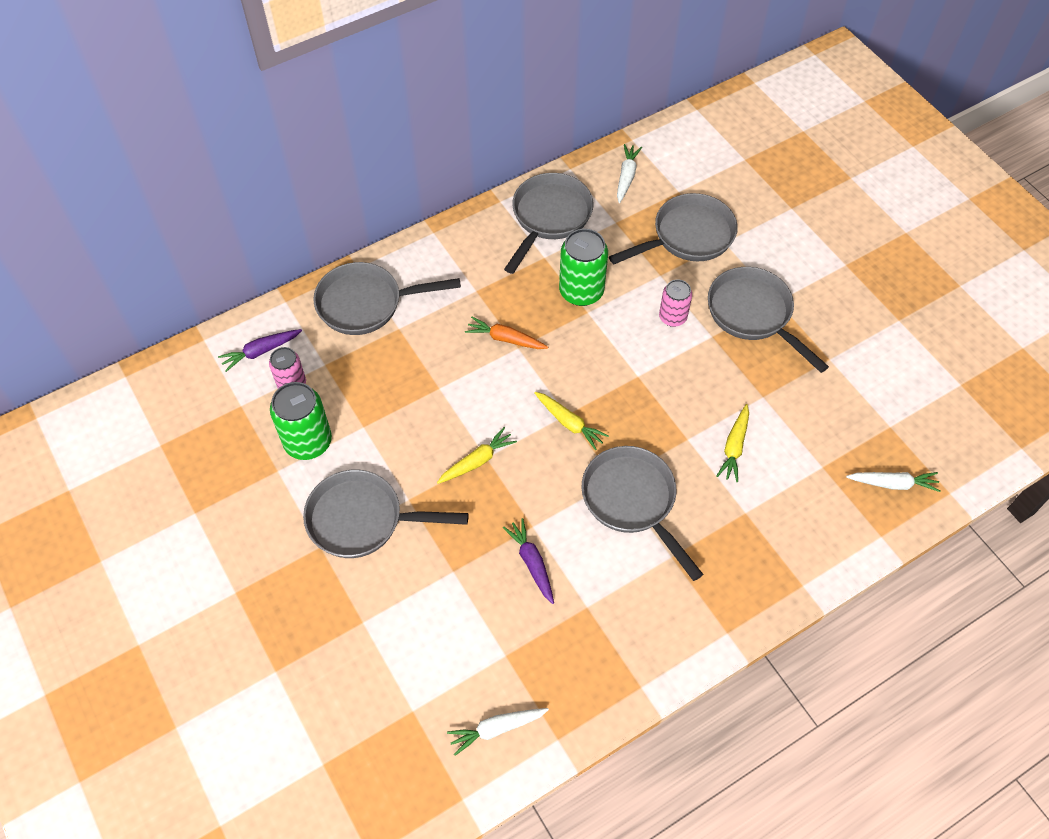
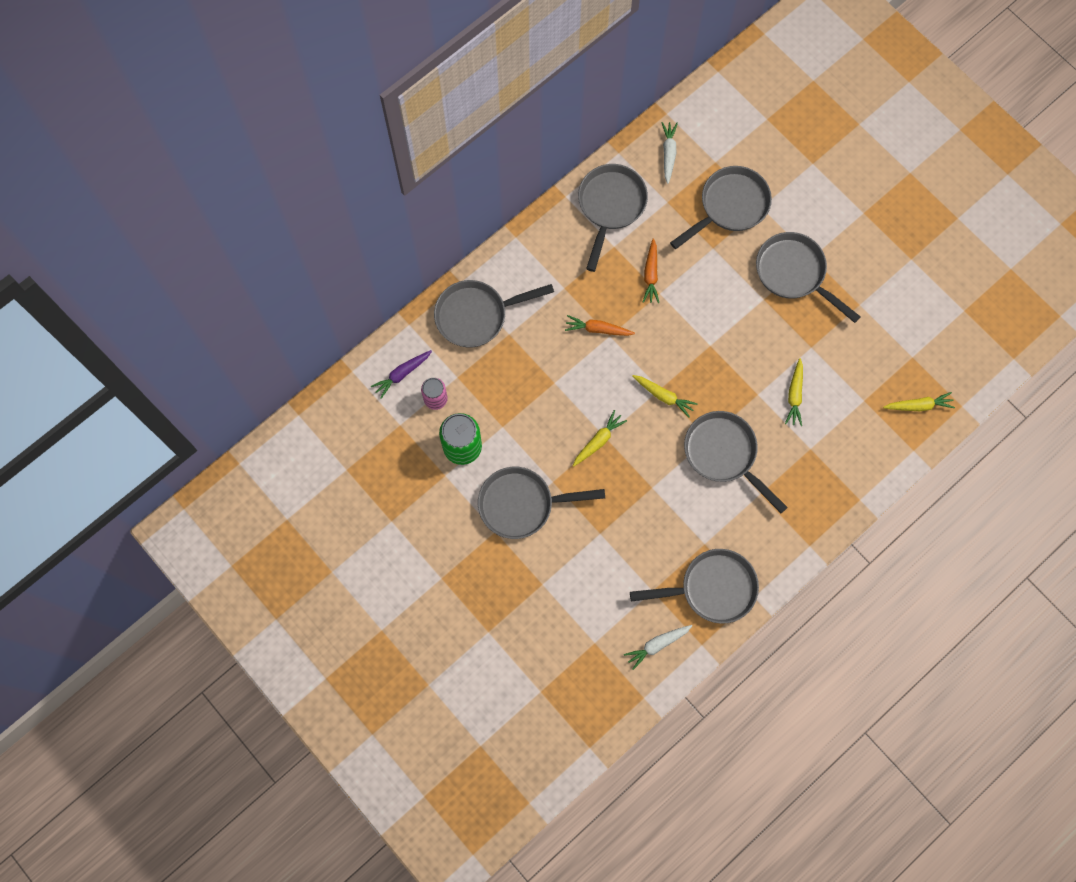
camera: 10 degrees left, 15 degrees up
purple carrot [503,518,554,604] -> none
green can [559,229,608,306] -> orange carrot [643,238,659,303]
pink can [659,279,692,327] -> none
white carrot [846,472,940,492] -> yellow carrot [883,392,955,411]
none -> grey pan [630,549,759,624]

